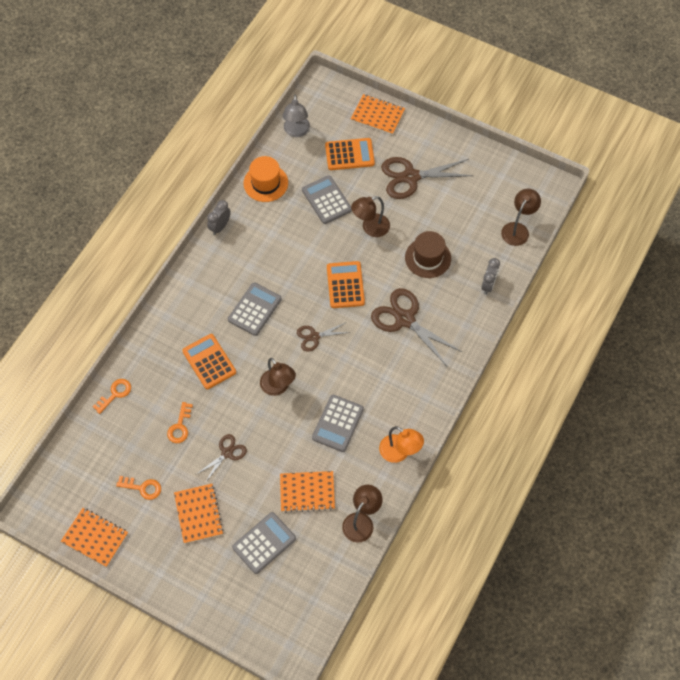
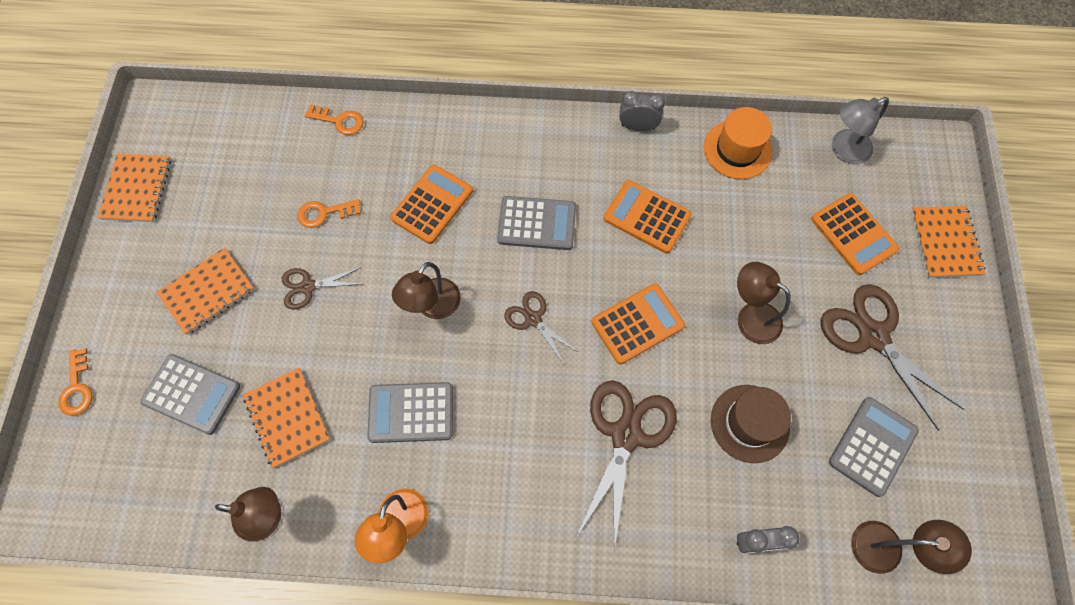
camera: 65 degrees right, 5 degrees up
orange key [116,476,161,500] -> orange key moved to [58,348,92,416]
brown scissors [197,434,247,483] -> brown scissors turned 150 degrees clockwise [282,267,362,310]
grey calculator [302,175,352,224] -> grey calculator moved to [829,397,919,497]
none -> orange calculator [604,180,692,254]

